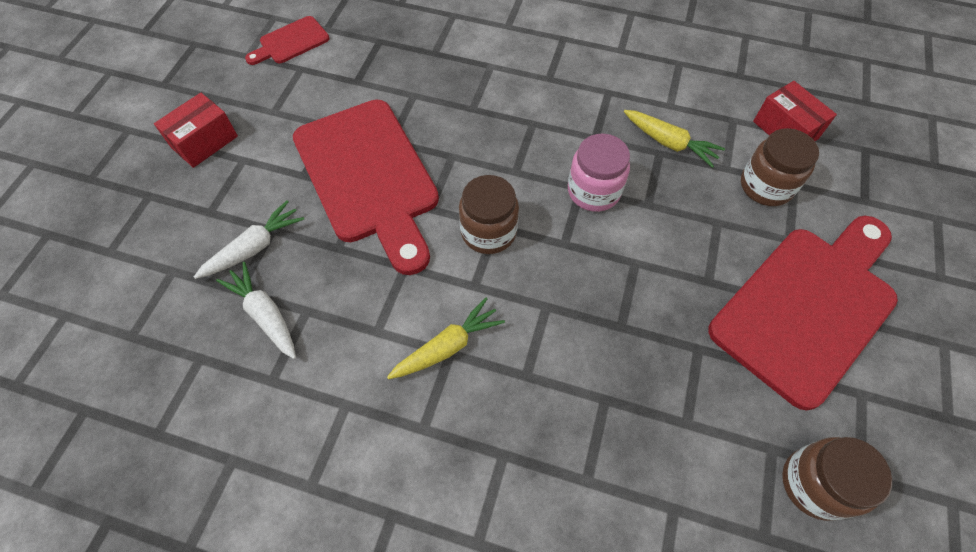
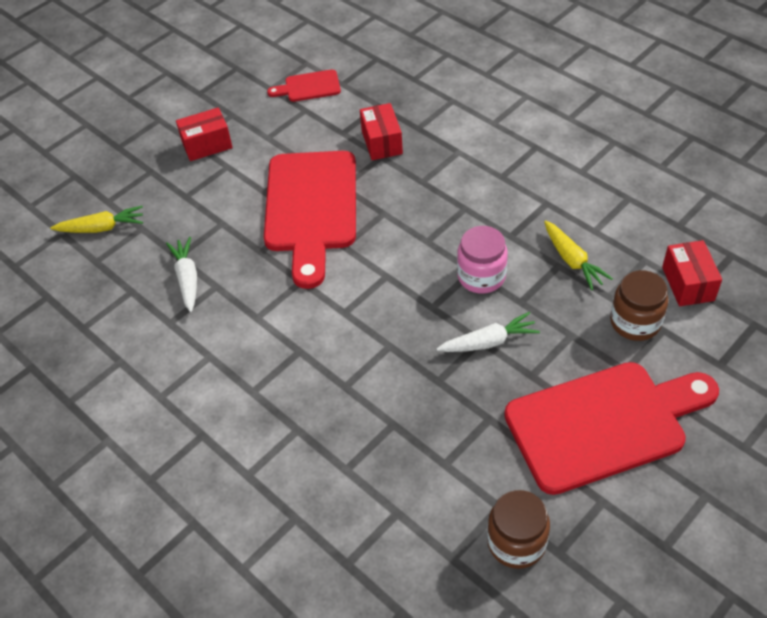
camera: 30 degrees right, 10 degrees down
white carrot [194,200,304,279] -> white carrot moved to [437,312,540,352]
yellow carrot [387,298,505,379] -> yellow carrot moved to [50,206,143,233]
brown jar [459,175,519,254] -> none
none -> red box [360,103,403,160]

